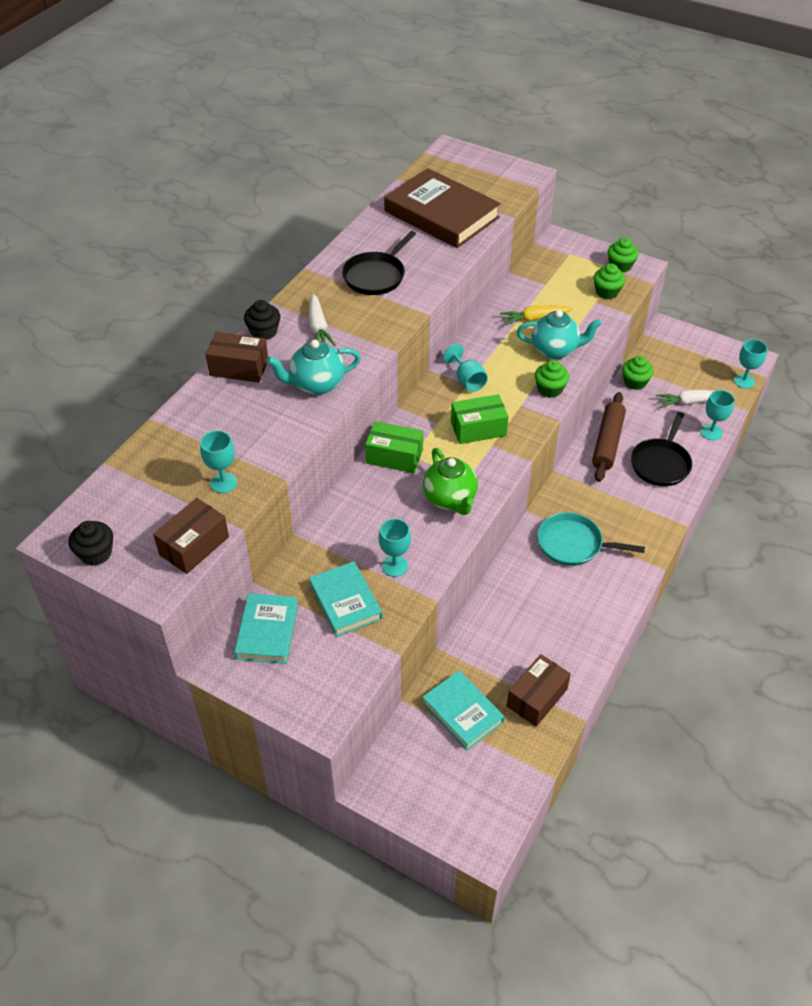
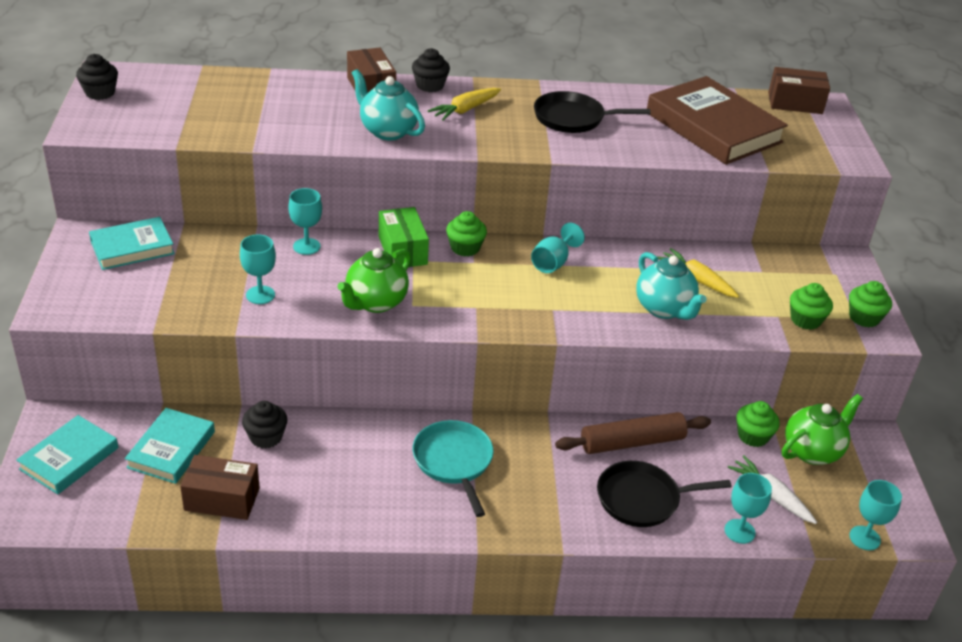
camera: 55 degrees right, 10 degrees down
brown box [153,498,229,574] -> brown box moved to [768,67,830,114]
turquoise goblet [200,430,237,493] -> turquoise goblet moved to [288,188,322,255]
white carrot [309,294,335,346] -> yellow carrot [428,88,501,121]
turquoise book [309,561,382,637] -> turquoise book moved to [16,415,119,494]
brown book [384,168,501,248] -> brown book turned 45 degrees counterclockwise [647,76,788,165]
green box [451,394,509,444] -> none
green cupcake [535,360,569,398] -> green cupcake moved to [446,211,487,257]
none -> black cupcake [242,401,287,449]
none -> green teapot [782,394,863,465]

